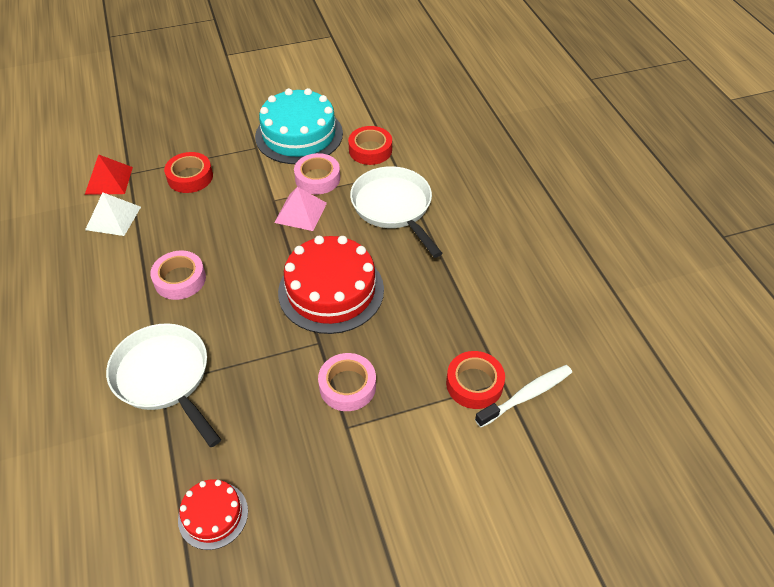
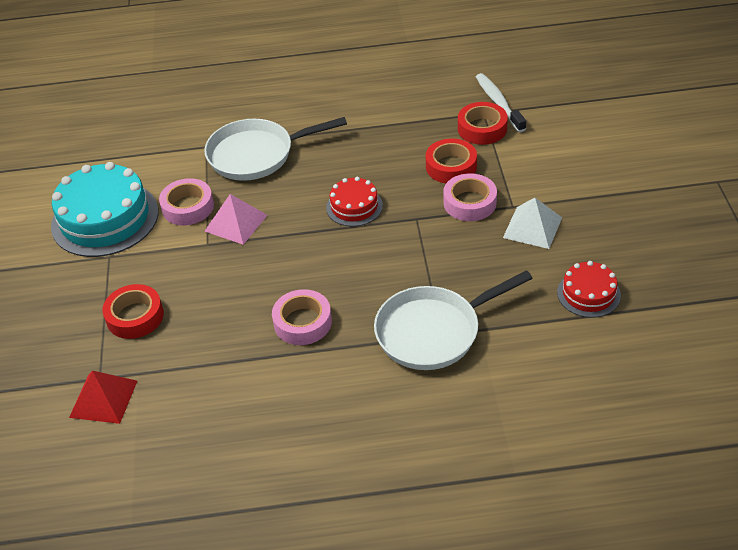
camera: 75 degrees left, 5 degrees down
white pyramid [85,192,141,236] -> white pyramid moved to [503,198,562,249]
red cake [278,236,384,334] -> red cake [326,177,383,226], size x0.52
red tape [348,126,392,165] -> red tape moved to [426,139,477,183]

